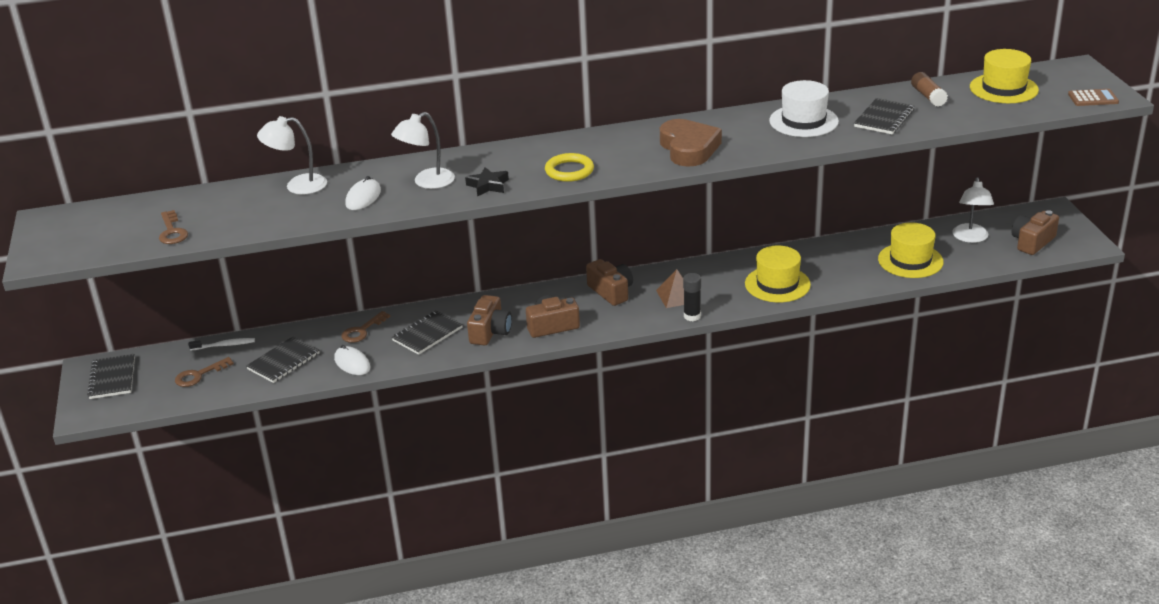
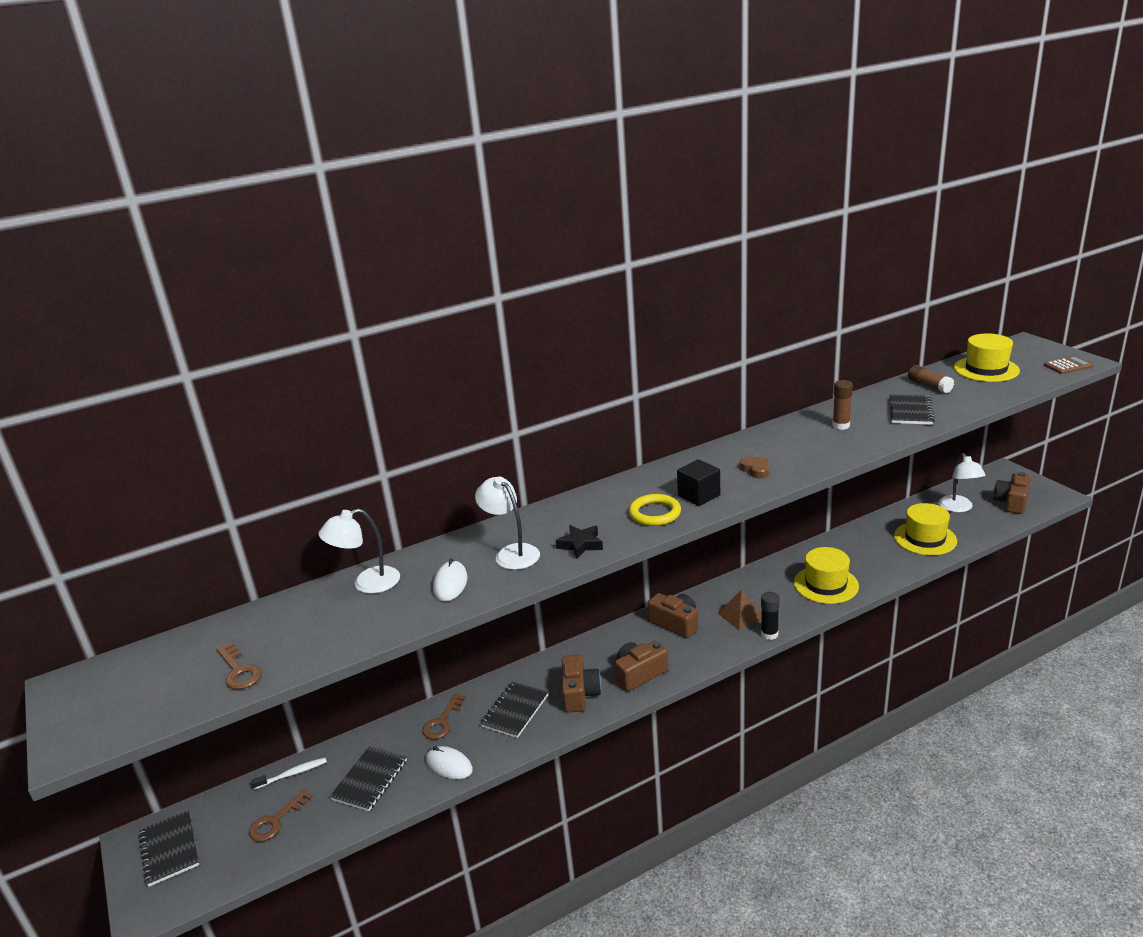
camera: 15 degrees left, 5 degrees down
white lamp [391,112,455,189] -> white lamp turned 105 degrees clockwise [475,476,540,570]
brown heart [660,119,722,167] -> brown heart [740,457,769,478], size x0.47
white hat [769,80,839,137] -> brown glue stick [832,380,853,430]
none -> black cube [677,459,720,506]

